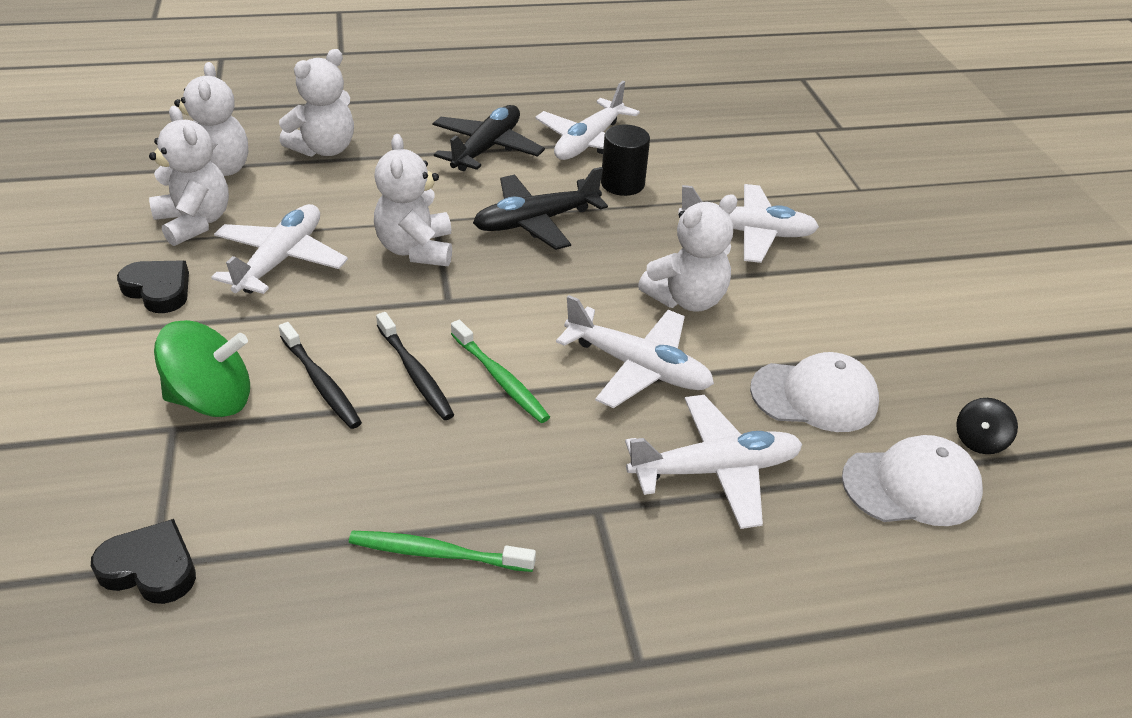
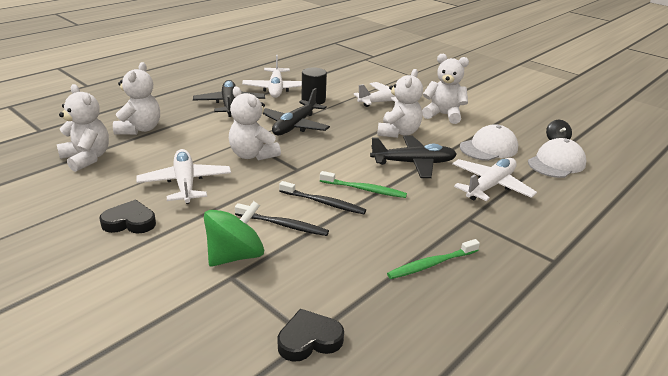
camera: 35 degrees left, 10 degrees down
white teddy bear [149,106,229,246] -> white teddy bear moved to [422,54,469,124]
white plane [556,295,714,408] -> black plane [370,136,457,178]

